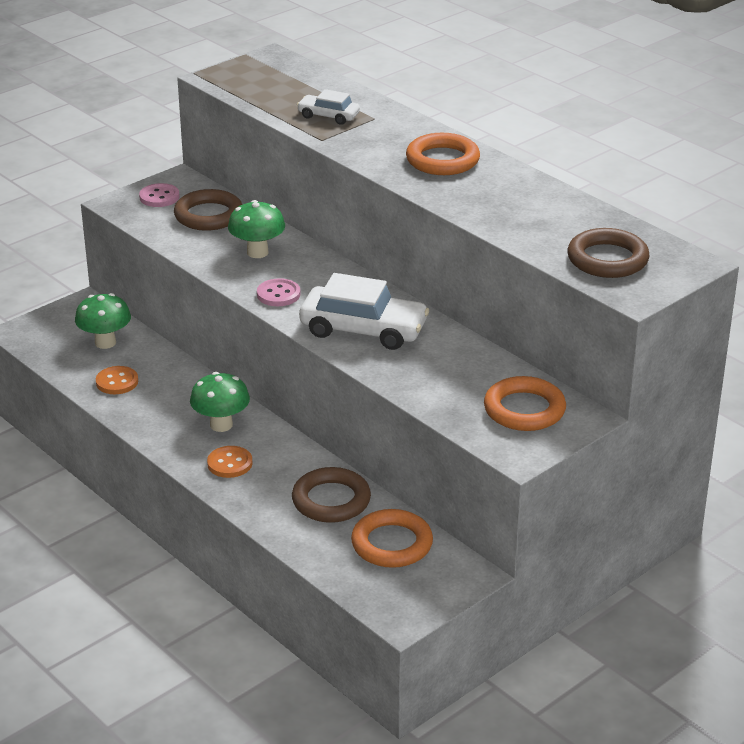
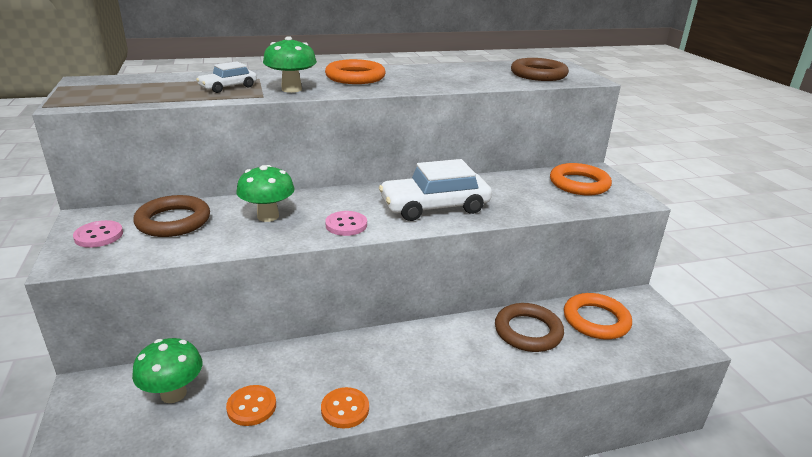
camera: 65 degrees left, 5 degrees down
green mushroom [190,372,250,432] -> green mushroom moved to [263,36,317,93]
orange button [207,446,253,478] -> orange button moved to [321,387,369,429]
white car [299,273,429,350] -> white car turned 150 degrees counterclockwise [379,159,492,221]

